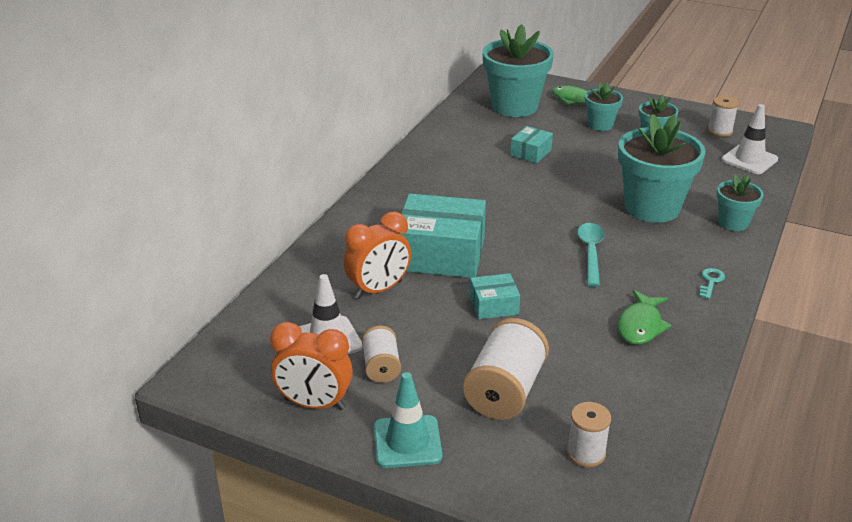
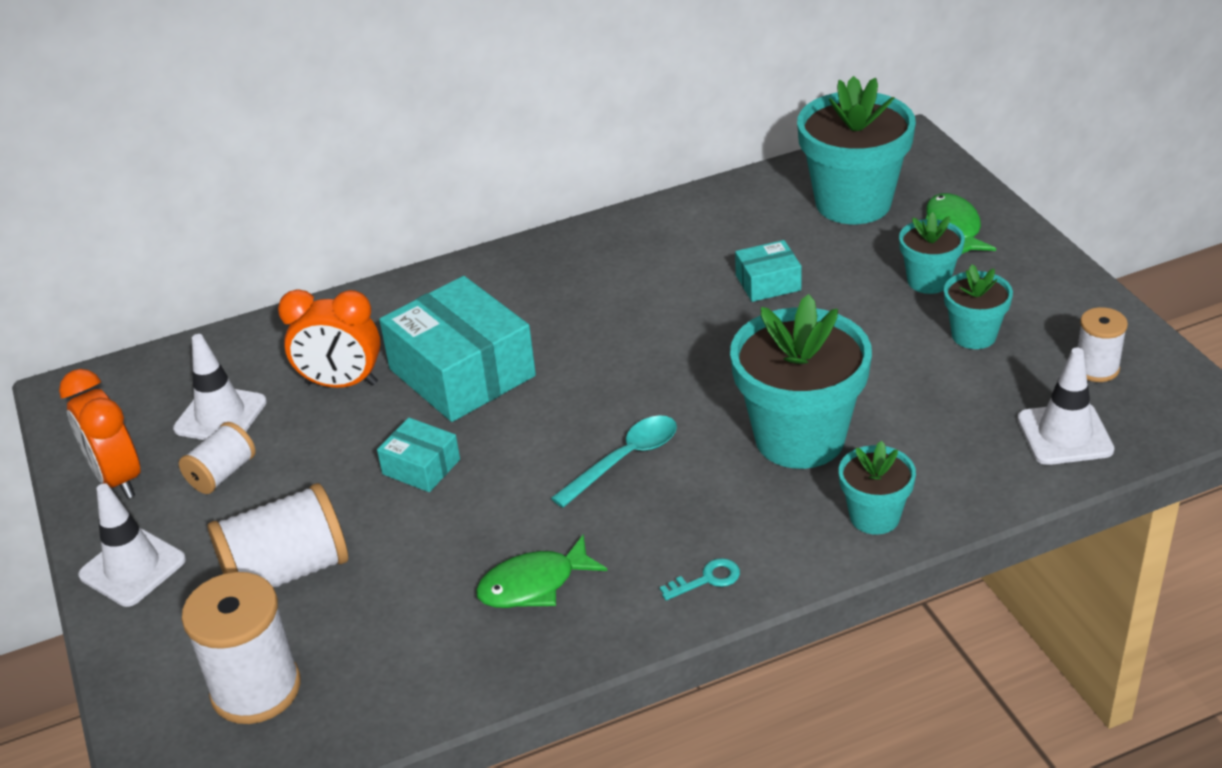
camera: 45 degrees right, 5 degrees up
turquoise traffic cone [374,372,443,468] -> white traffic cone [78,483,186,607]
white spool [567,402,611,467] -> white spool [182,572,301,724], size x1.73

